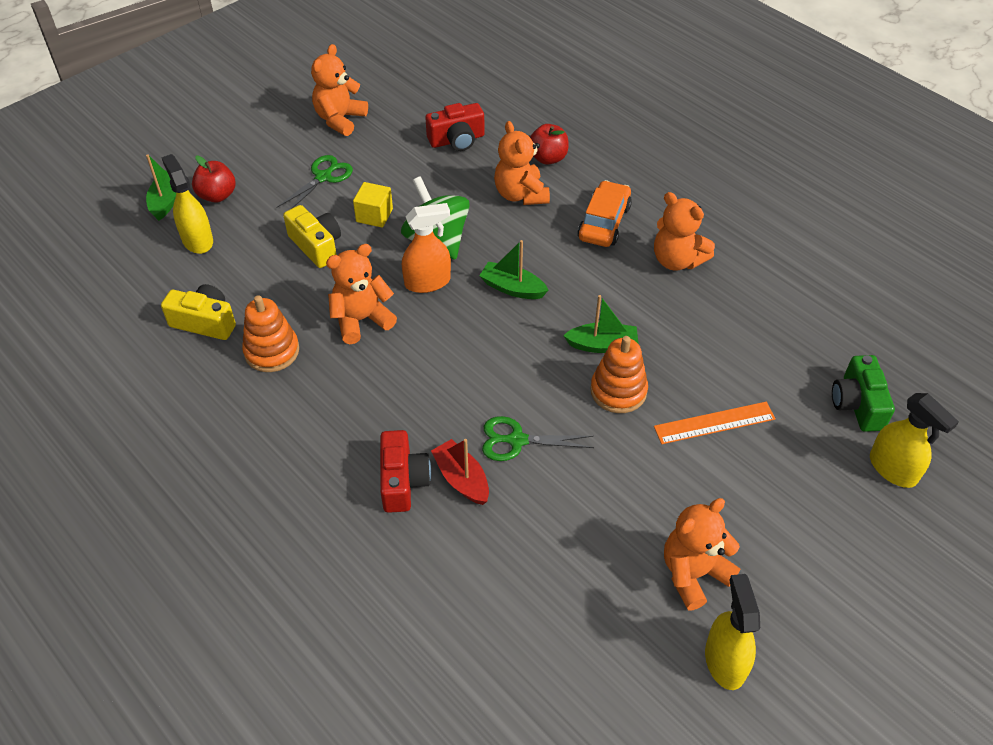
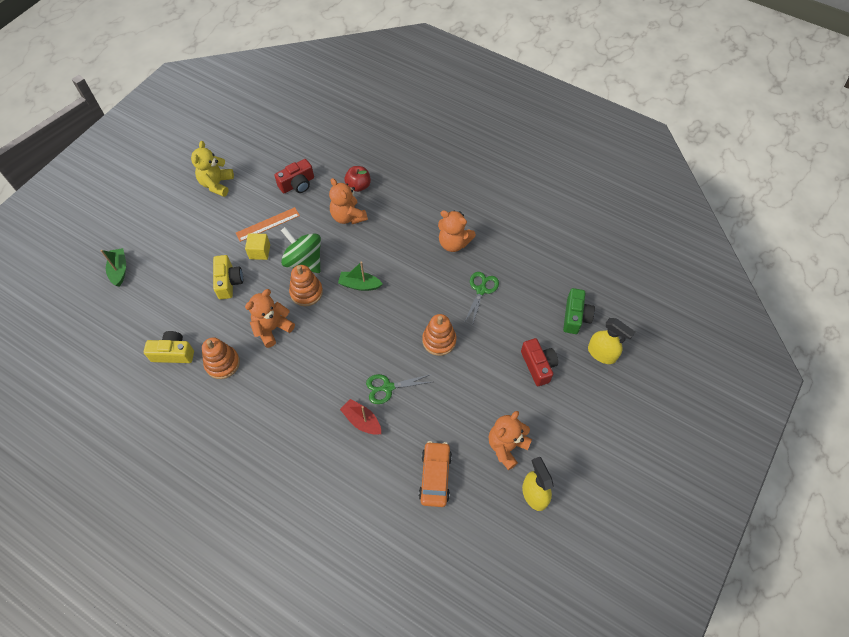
camera: 15 degrees left, 10 degrees up
yellow spray bottle [161,154,213,254] -> none
red apple [192,156,236,203] -> none
green scissors [276,155,353,210] -> green scissors moved to [464,272,499,326]
yellow camera [283,205,341,268] -> yellow camera turned 45 degrees clockwise [213,255,243,299]
orange teddy bear [311,44,368,136] -> yellow teddy bear [191,141,234,197]
red camera [380,430,431,513] -> red camera moved to [521,338,558,386]
orange spray bottle [402,203,451,293] -> orange stacking toy [289,265,323,306]
green boat [563,295,639,353] -> none
orange car [577,180,632,247] -> orange car moved to [419,441,452,507]
orange ruler [654,402,776,444] -> orange ruler moved to [236,207,300,242]
green camera [832,355,895,432] -> green camera turned 150 degrees counterclockwise [563,288,595,334]

